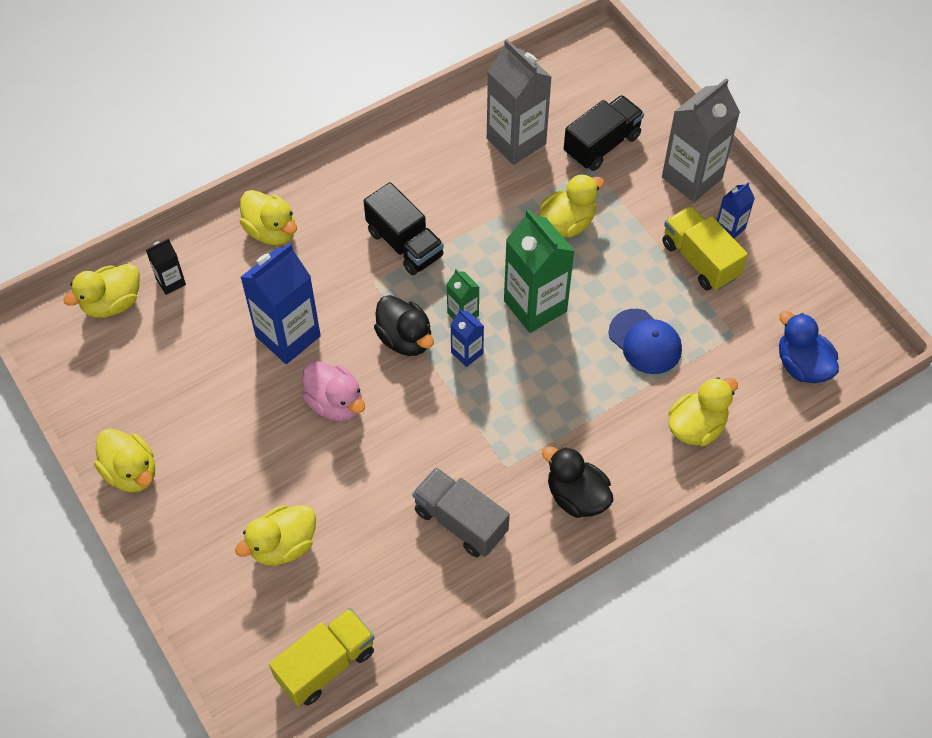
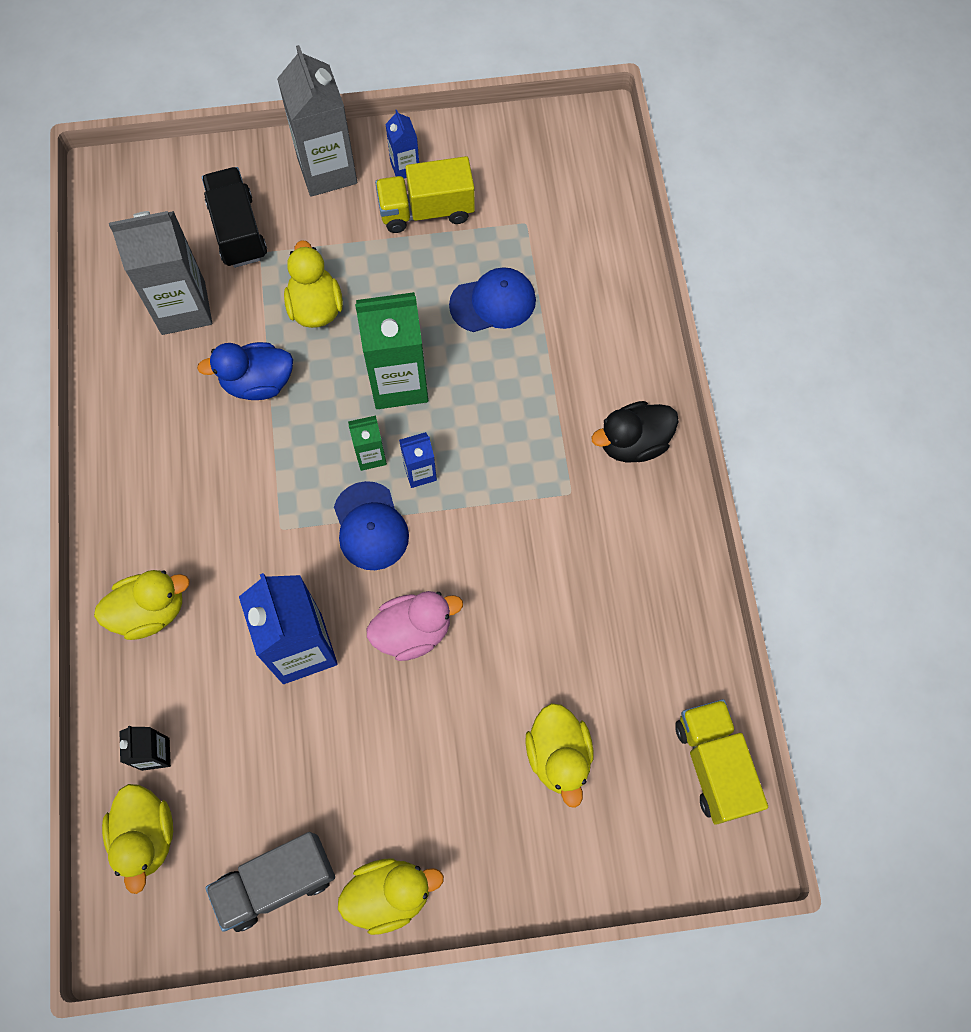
camera: 65 degrees left, 10 degrees up
black truck [364,182,444,275] -> none
black duck [374,295,434,356] -> blue cap [334,481,409,570]
grey truck [412,467,510,557] -> grey truck moved to [205,832,335,932]
yellow duck [668,377,738,446] -> none
blue duck [779,311,839,383] -> blue duck moved to [197,342,293,400]

